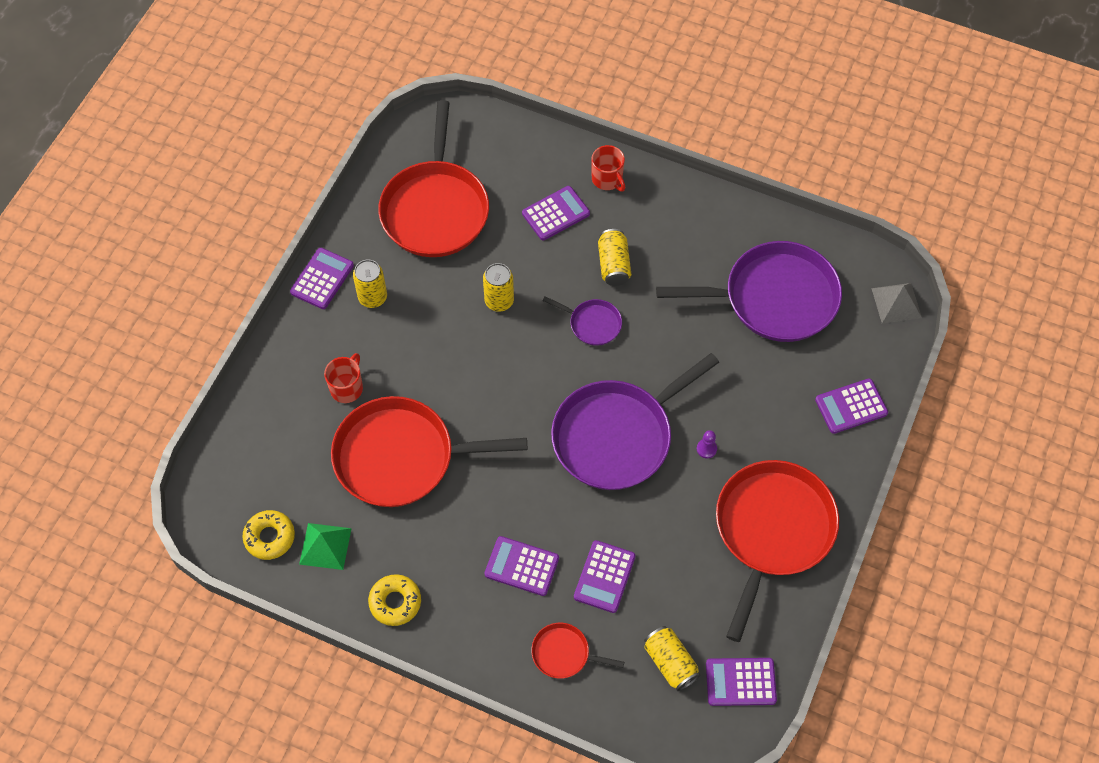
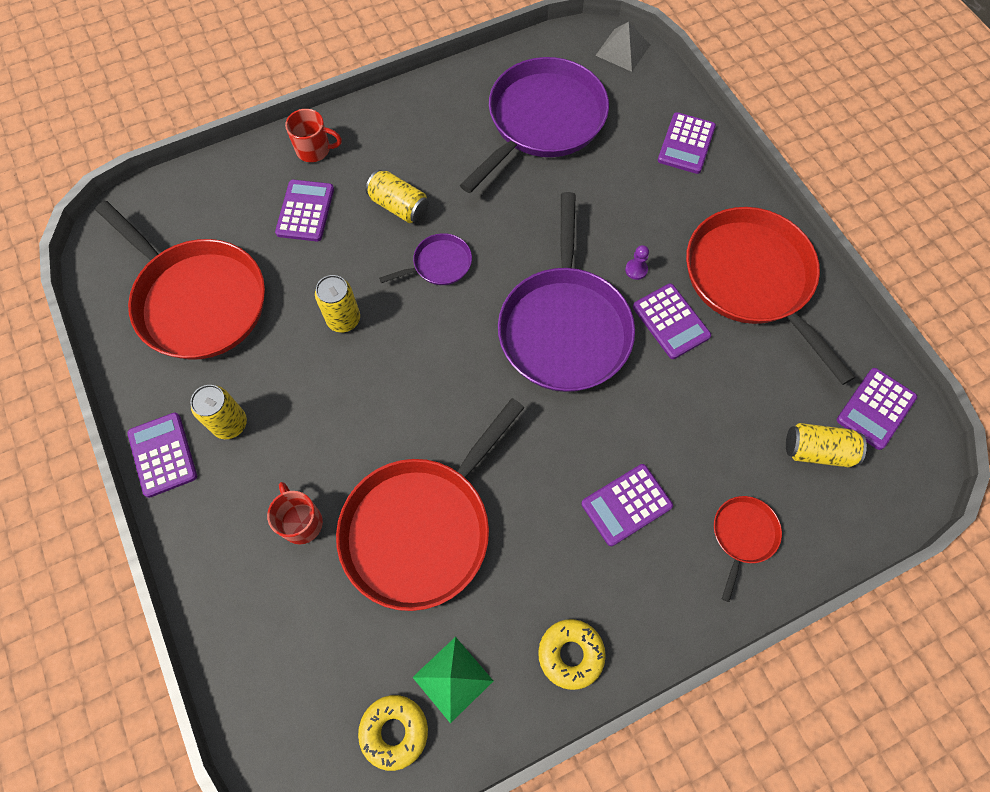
camera: 50 degrees left, 5 degrees up
red pan [531,623,624,679] -> red pan turned 150 degrees clockwise [714,496,782,602]
purple calculator [574,540,636,613] -> purple calculator moved to [633,283,711,359]

